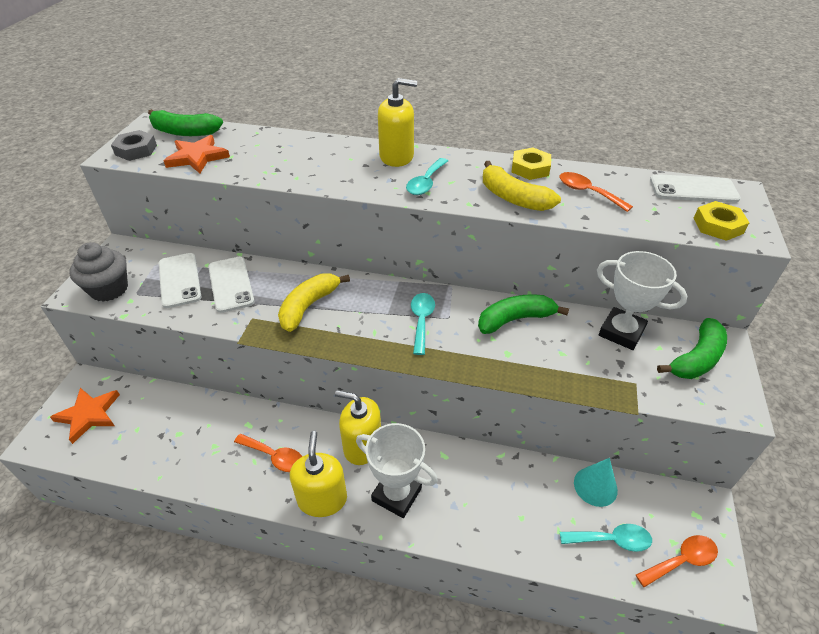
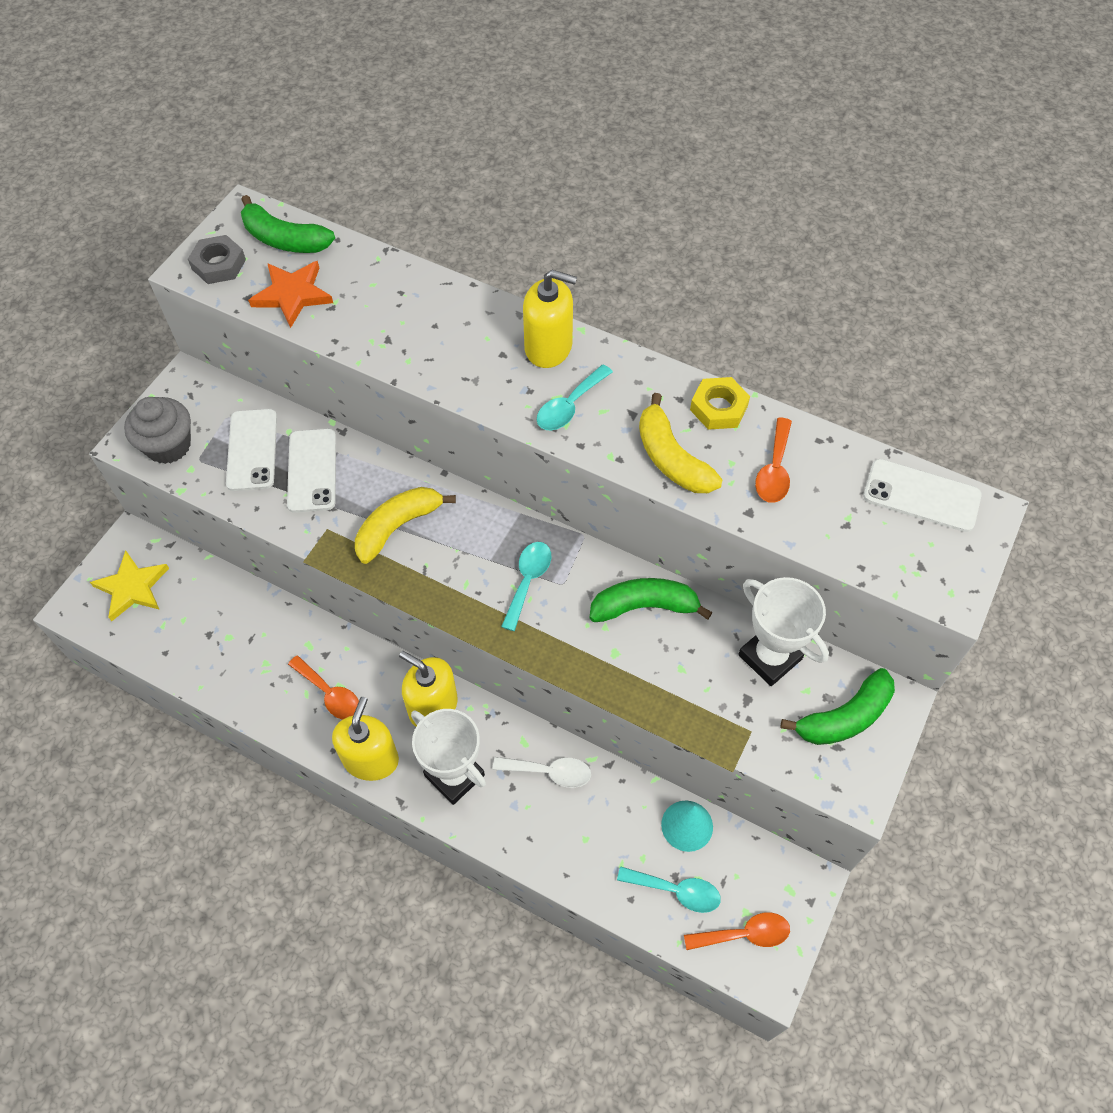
camera: 15 degrees right, 15 degrees up
orange star [50,388,120,444] -> yellow star [90,550,169,621]
orange spoon [560,172,633,212] -> orange spoon turned 135 degrees counterclockwise [755,418,792,503]
yellow nut [694,201,750,241] -> none
none -> white spoon [493,757,591,788]

